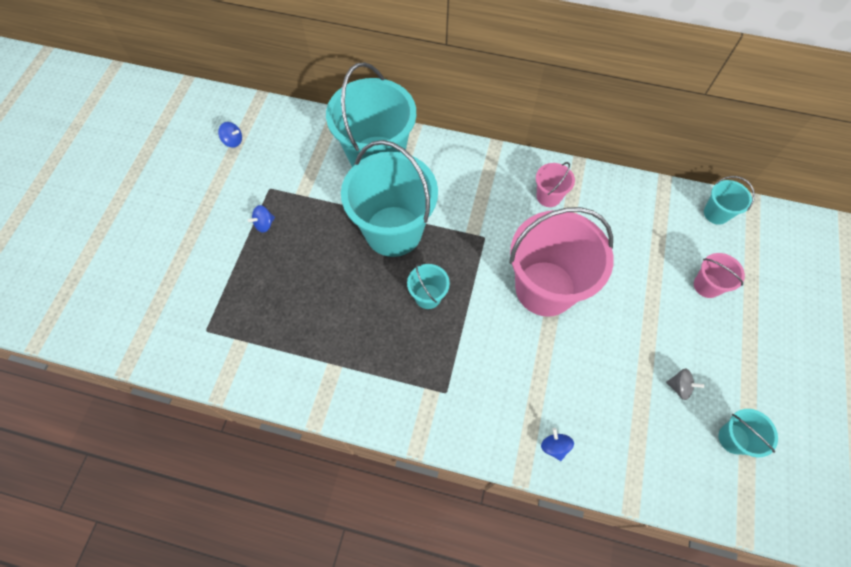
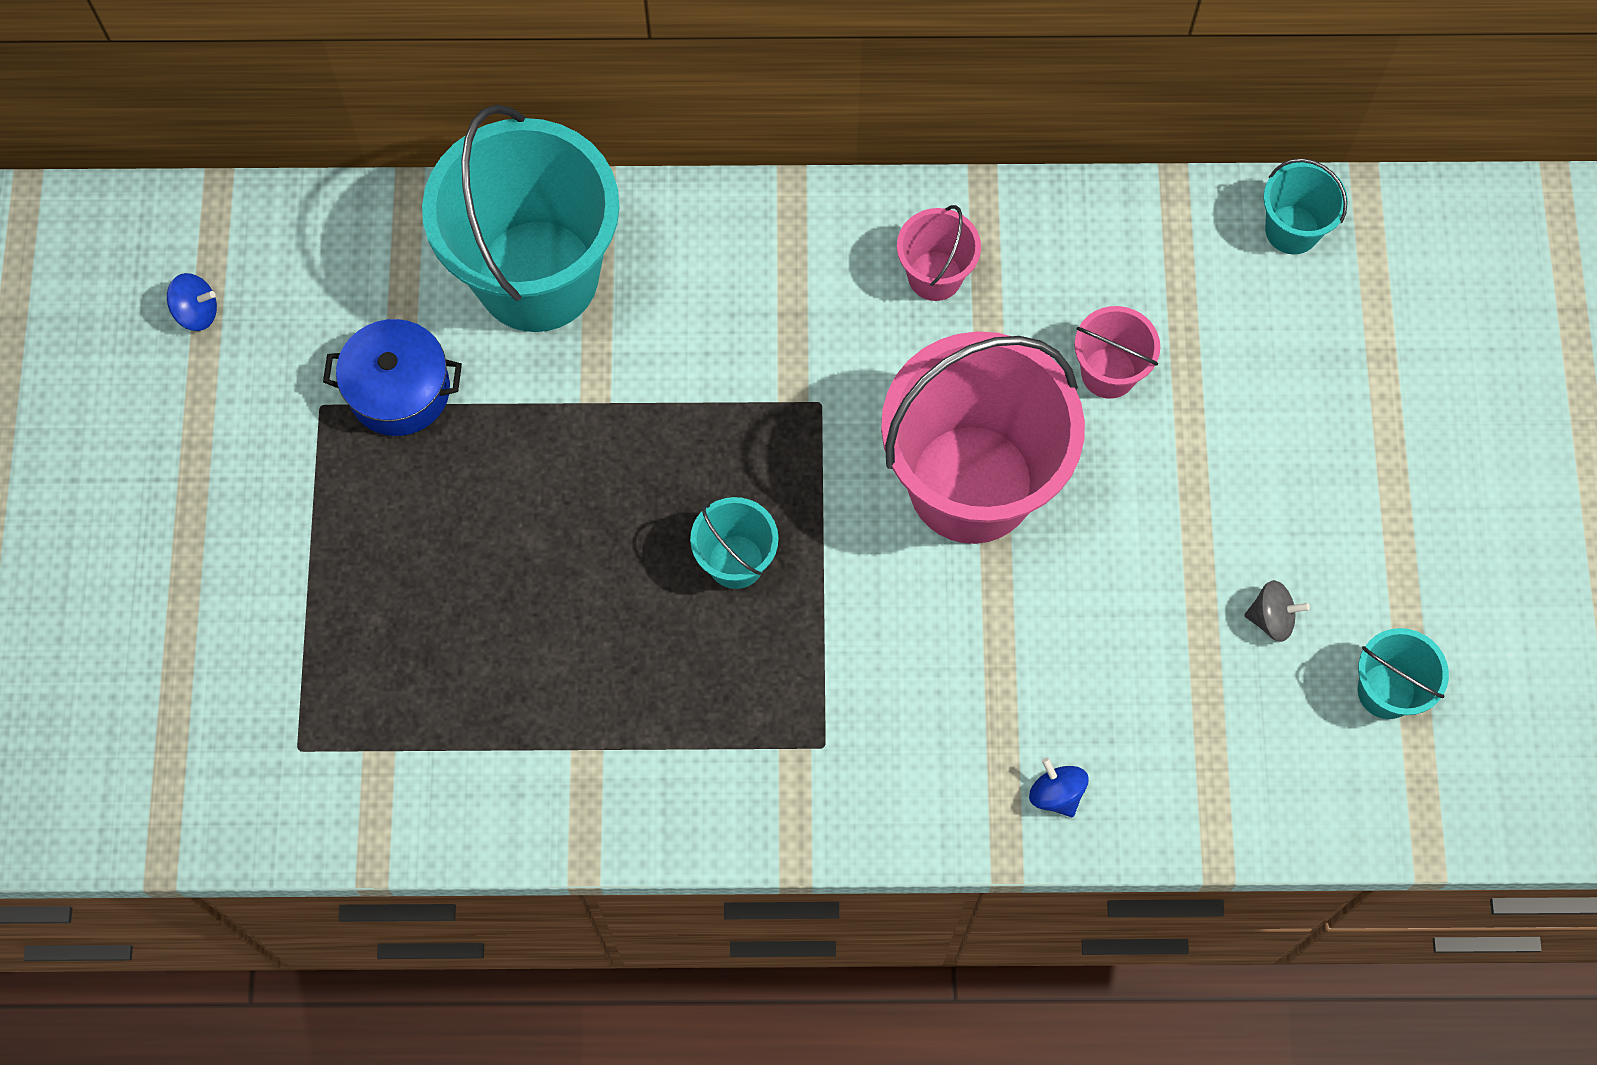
camera: 15 degrees left, 5 degrees up
blue spinning top [248,205,275,233] -> none
turquoise bucket [341,140,438,257] -> none
pink bucket [694,253,745,298] -> pink bucket moved to [1074,306,1160,399]
none -> blue pot [323,319,462,436]

